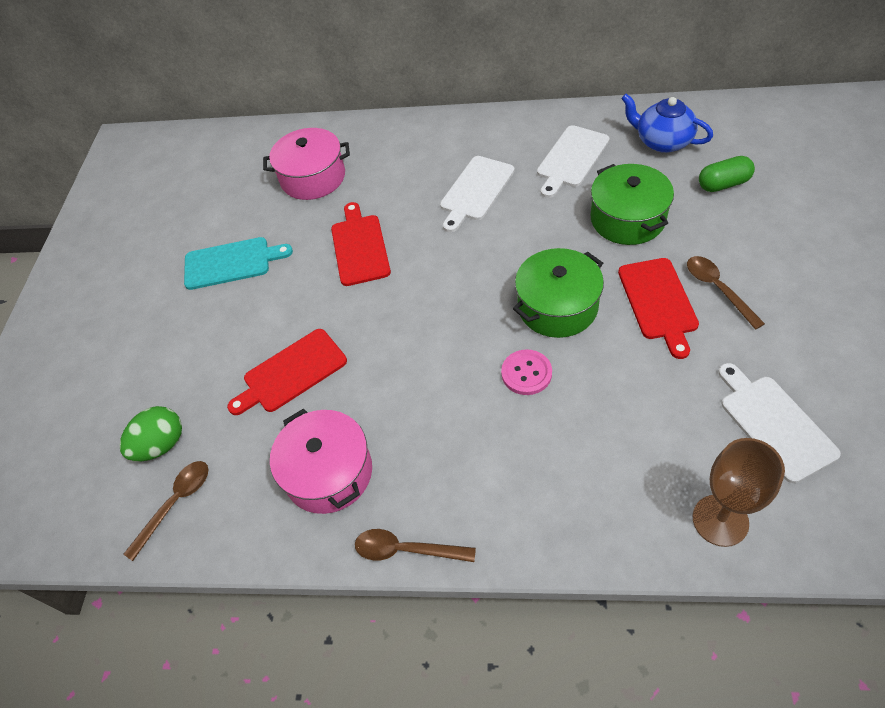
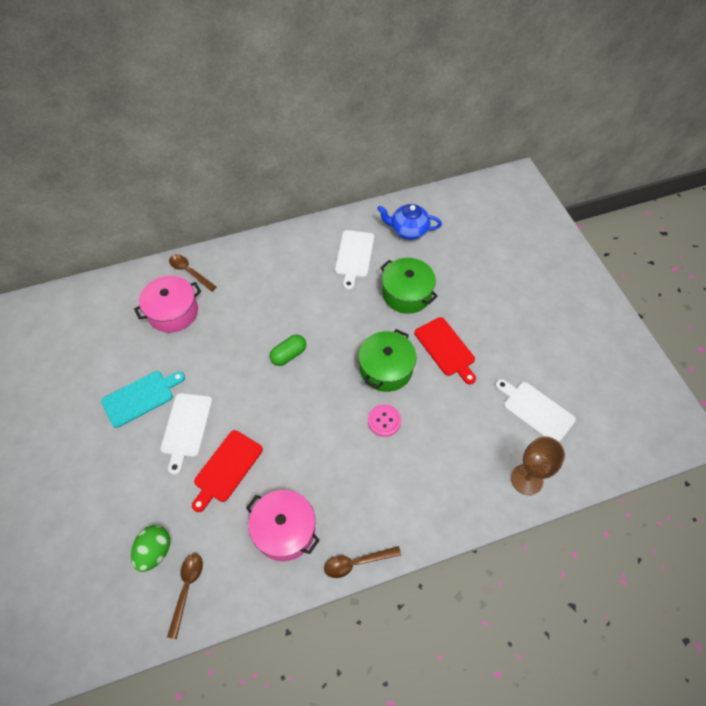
camera: 30 degrees left, 5 degrees up
red cutting board [331,202,391,286] -> none
white cutting board [440,156,515,232] -> white cutting board moved to [161,393,212,475]
brown spoon [687,256,765,330] -> brown spoon moved to [169,255,216,292]
green capsule [699,156,755,192] -> green capsule moved to [270,335,306,366]

